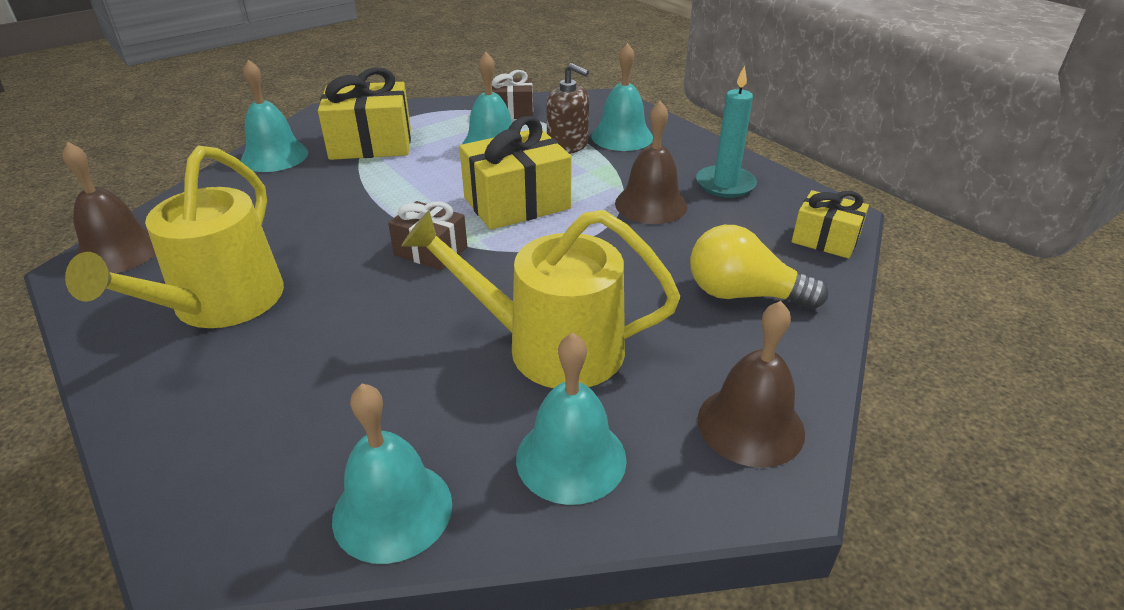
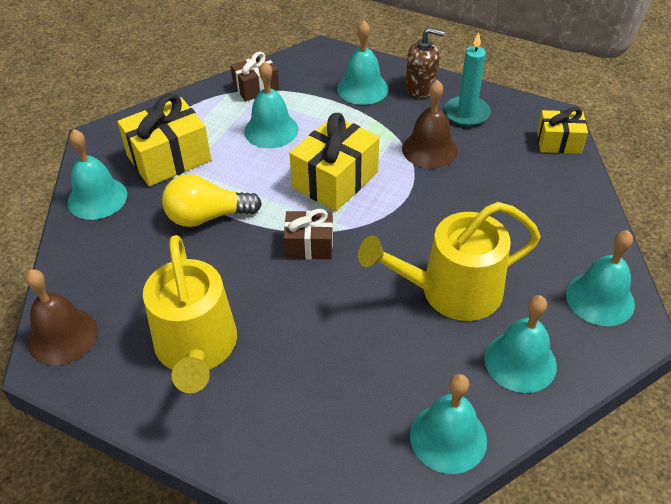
camera: 25 degrees left, 10 degrees up
brown soap dispenser [546,63,589,154] -> brown soap dispenser moved to [406,28,445,98]
yellow light bulb [690,225,828,309] -> yellow light bulb moved to [162,174,262,227]
brown bell [698,301,805,468] -> turquoise bell [566,230,635,326]

